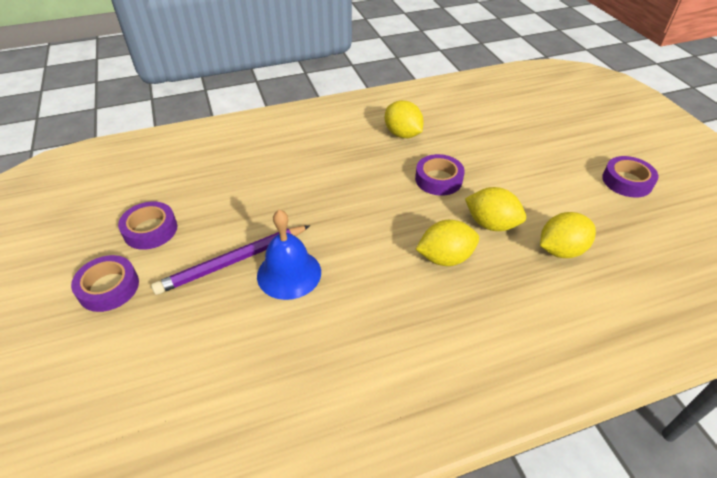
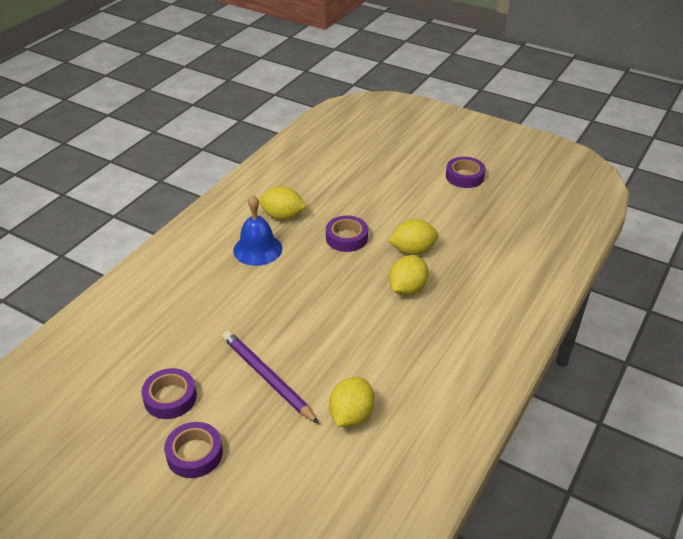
camera: 40 degrees left, 5 degrees down
purple pencil [151,225,310,295] -> purple pencil turned 120 degrees clockwise [222,331,319,424]
blue bell [257,210,321,300] -> blue bell moved to [233,195,282,266]
yellow lemon [540,212,596,258] -> yellow lemon moved to [329,377,375,427]

